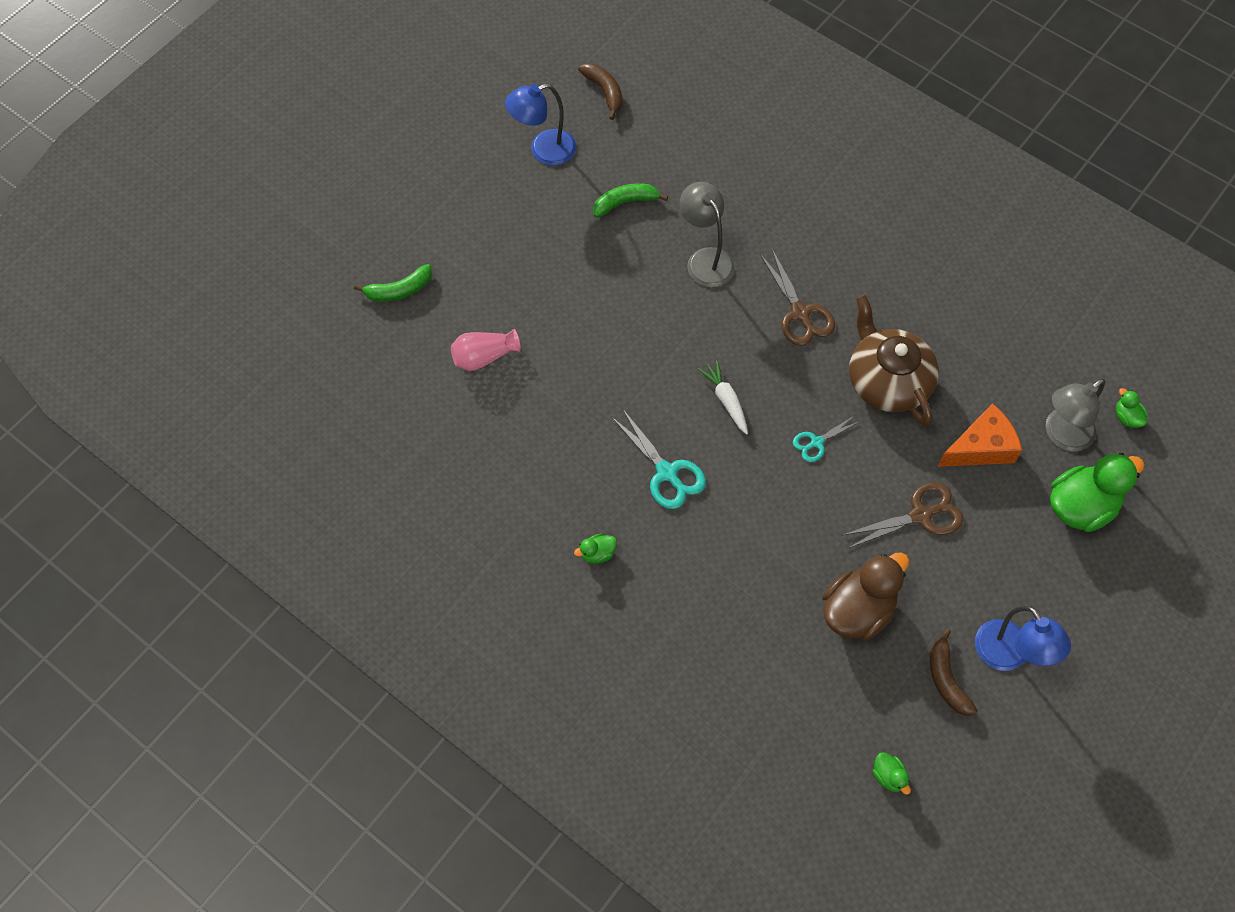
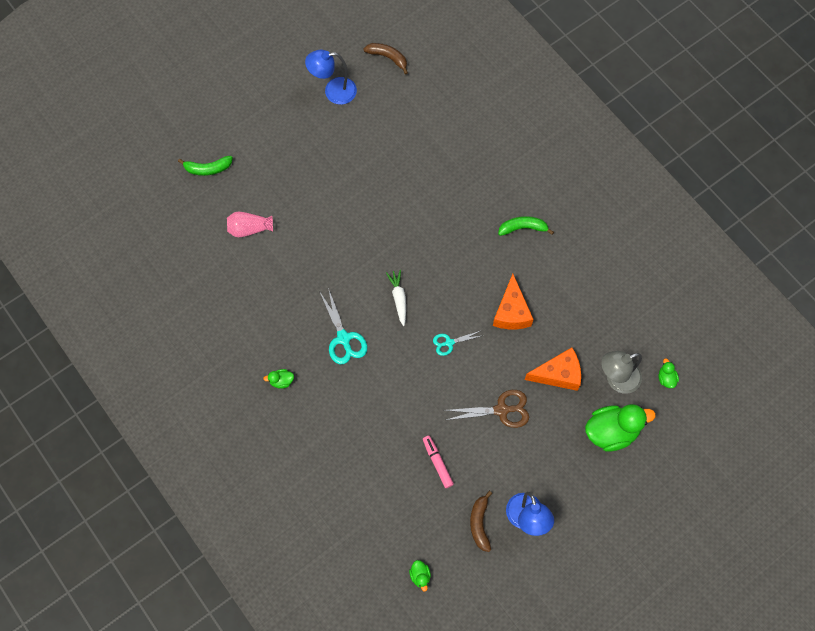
camera: 15 degrees right, 5 degrees up
brown banana [578,63,622,120] -> brown banana turned 45 degrees counterclockwise [363,43,408,75]
green banana [593,183,668,218] -> green banana moved to [498,216,554,236]
grey lamp [679,182,735,287] -> none
brown scissors [760,249,835,346] -> none
brown duck [822,552,909,640] -> pink marker [423,436,454,488]
brown teapot [849,295,939,426] -> orange cheese [493,274,534,329]

